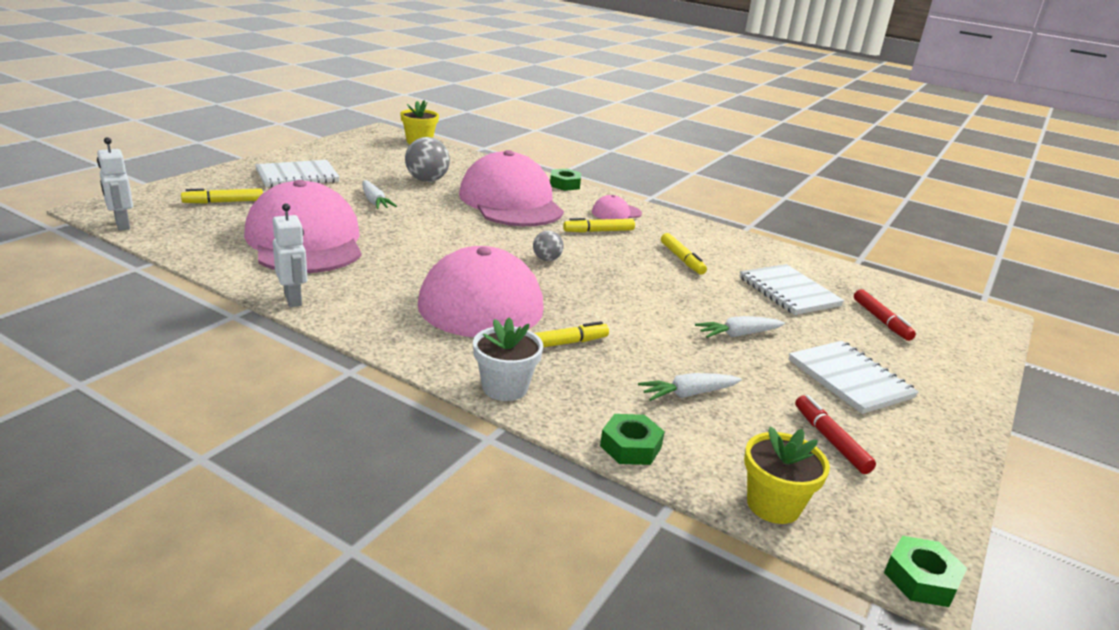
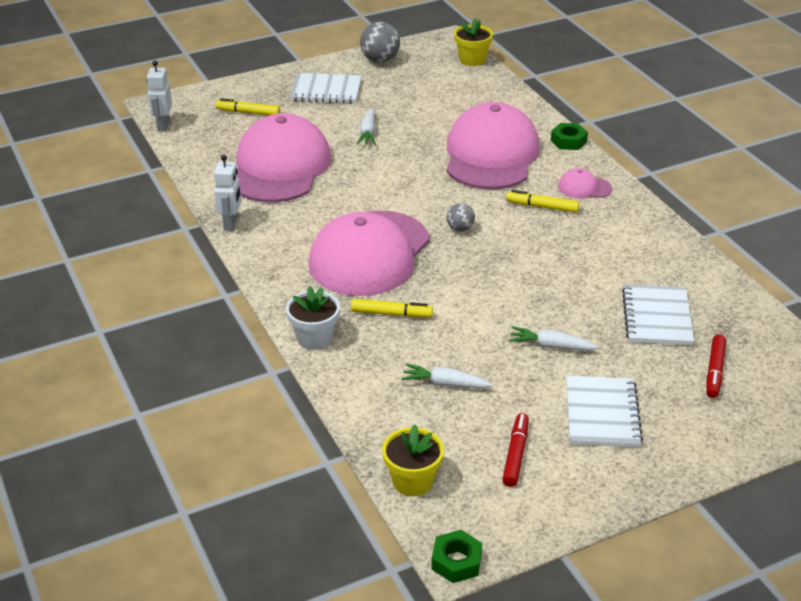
camera: 35 degrees right, 10 degrees up
grey ball [405,137,450,182] -> grey ball moved to [360,22,400,63]
green nut [600,414,665,465] -> none
yellow marker [661,233,707,275] -> none

